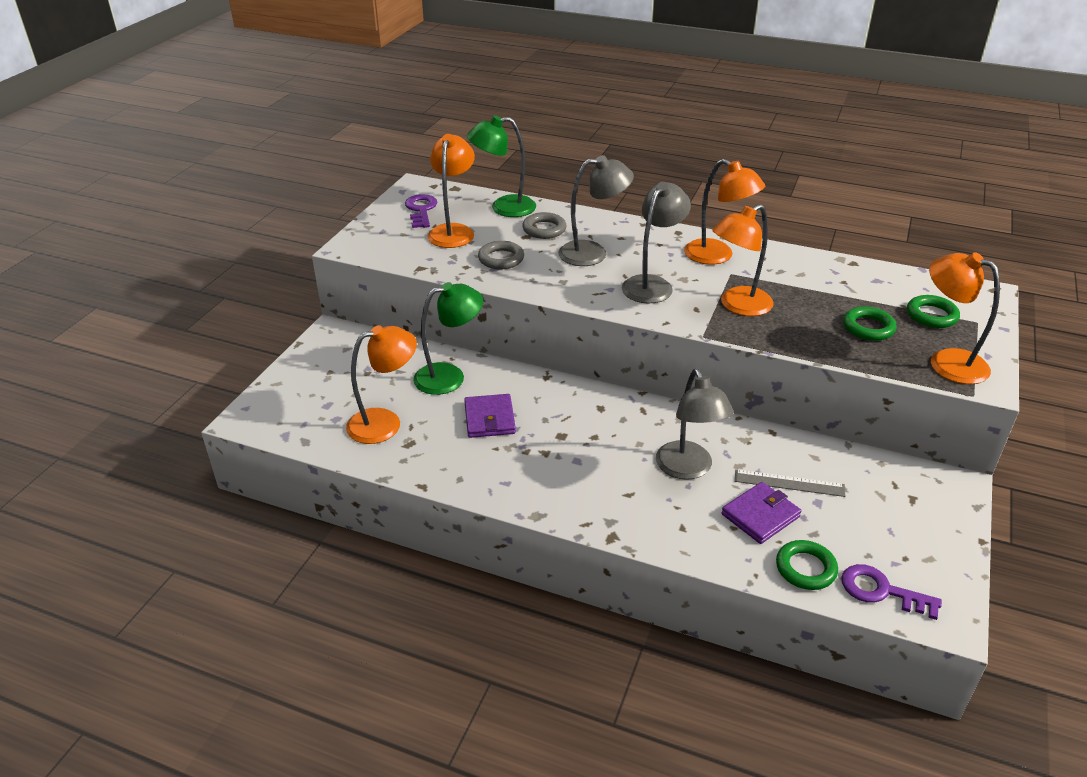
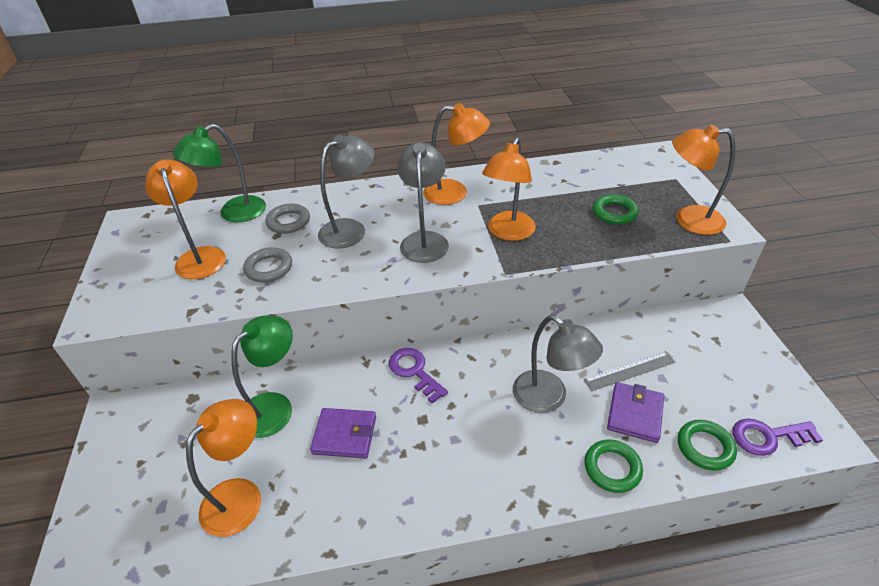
camera: 30 degrees left, 5 degrees up
purple key [405,194,437,228] -> purple key moved to [389,348,448,404]
purple wallet [464,394,516,438] -> purple wallet turned 45 degrees counterclockwise [310,408,376,459]
green ring [907,295,960,328] -> green ring moved to [585,439,643,493]

